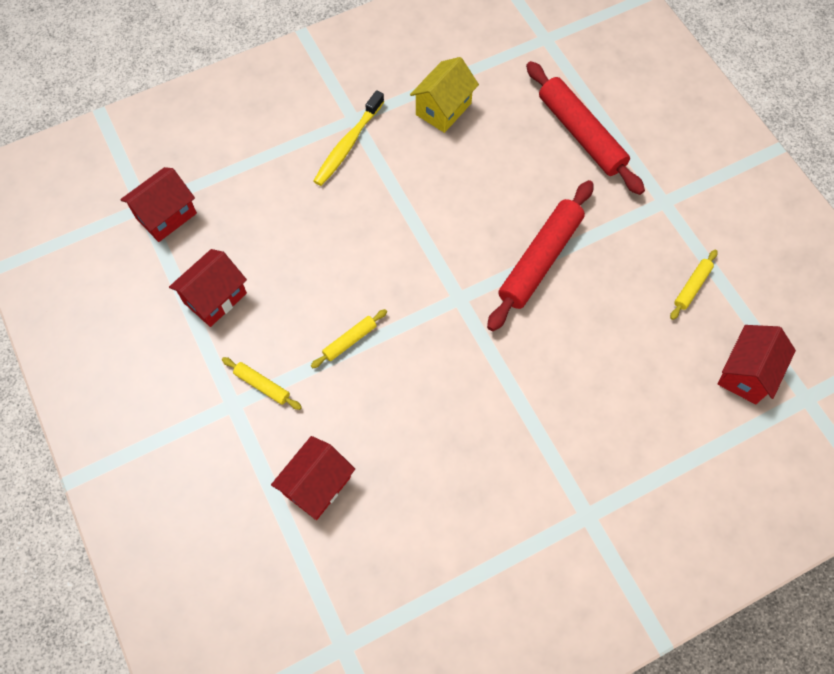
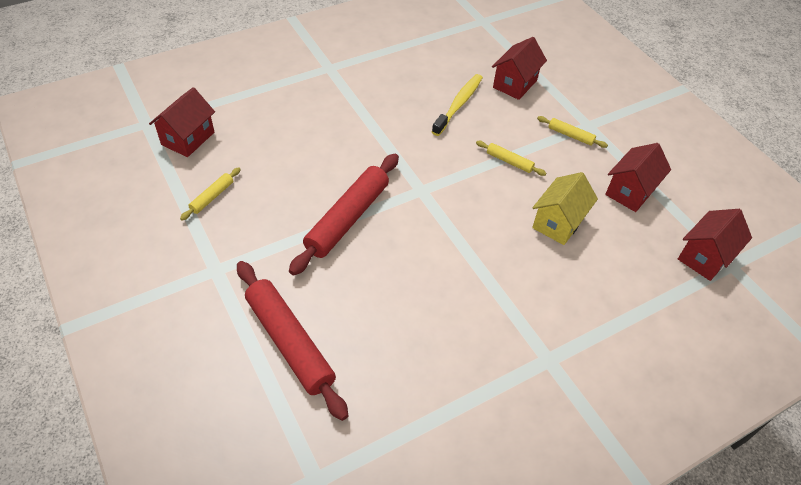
camera: 175 degrees right, 15 degrees down
yellow rolling pin [311,309,387,368] -> yellow rolling pin turned 75 degrees clockwise [476,141,546,176]
yellow toothbrush [314,90,384,186] -> yellow toothbrush moved to [432,74,483,136]
yellow house [410,57,479,133] -> yellow house moved to [532,172,598,245]

